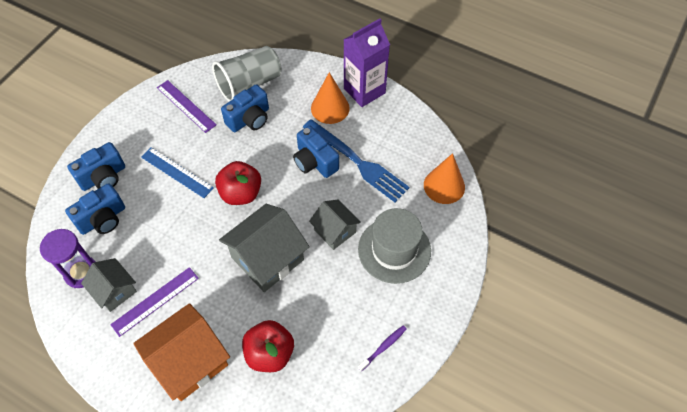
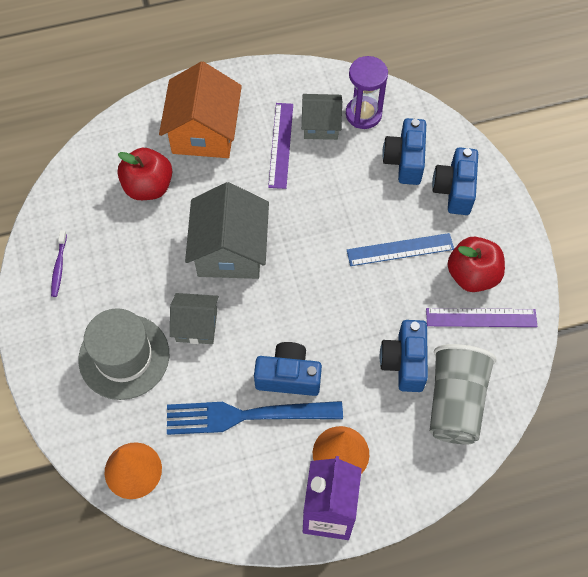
camera: 135 degrees right, 5 degrees up
red apple [215,161,261,205] -> red apple moved to [447,237,505,292]

